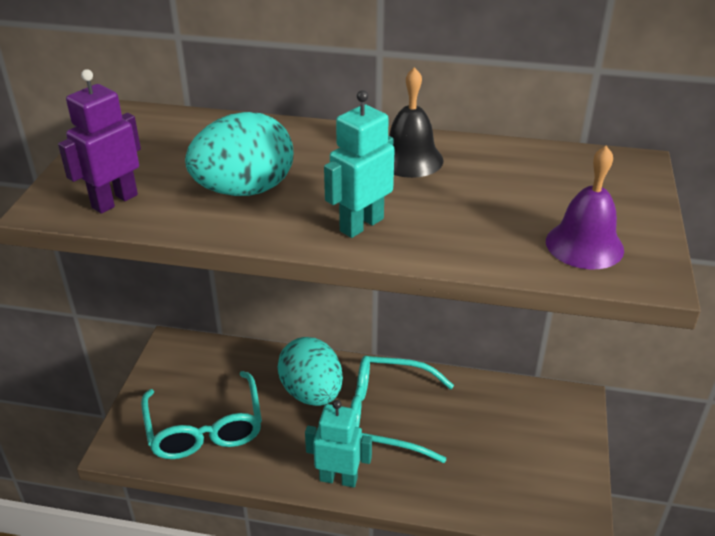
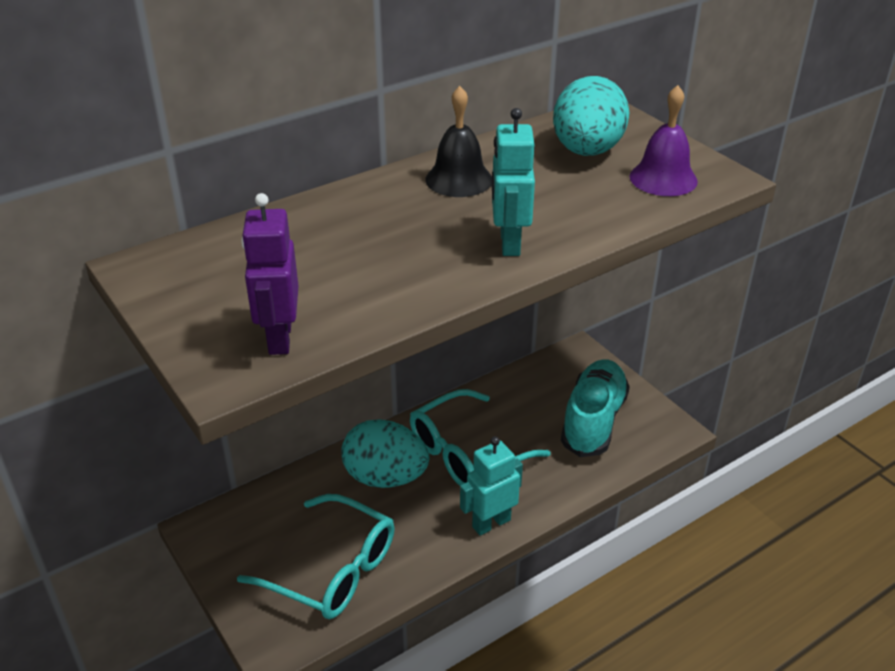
camera: 45 degrees left, 0 degrees up
turquoise egg [185,112,293,196] -> turquoise egg moved to [553,76,630,156]
none -> turquoise shoe [561,359,630,457]

